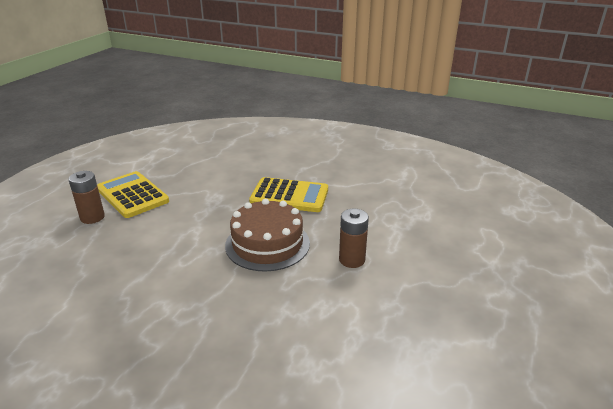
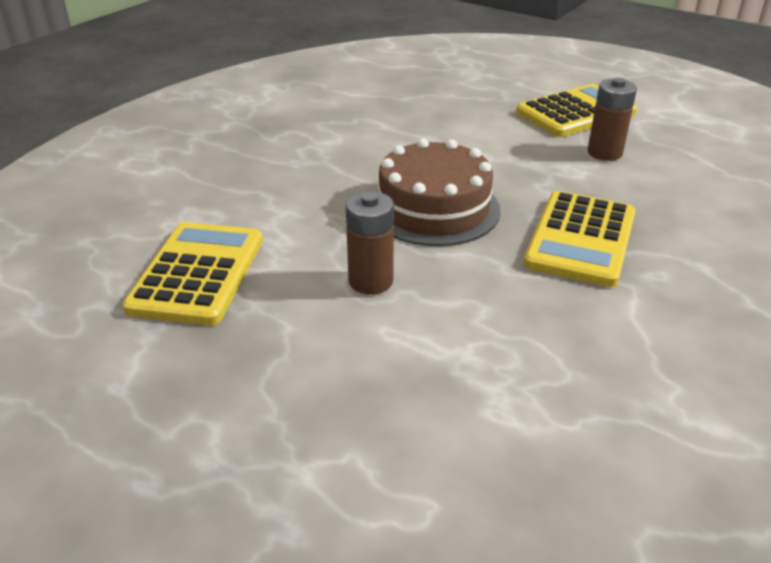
camera: 100 degrees right, 5 degrees up
brown battery [68,171,105,224] -> brown battery moved to [587,77,637,161]
none -> yellow calculator [123,222,263,325]

